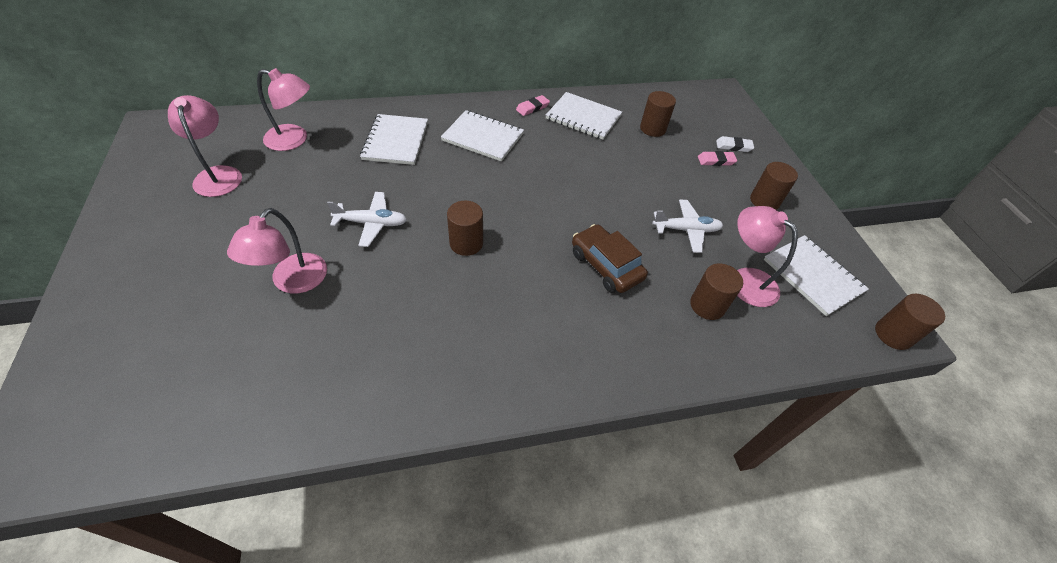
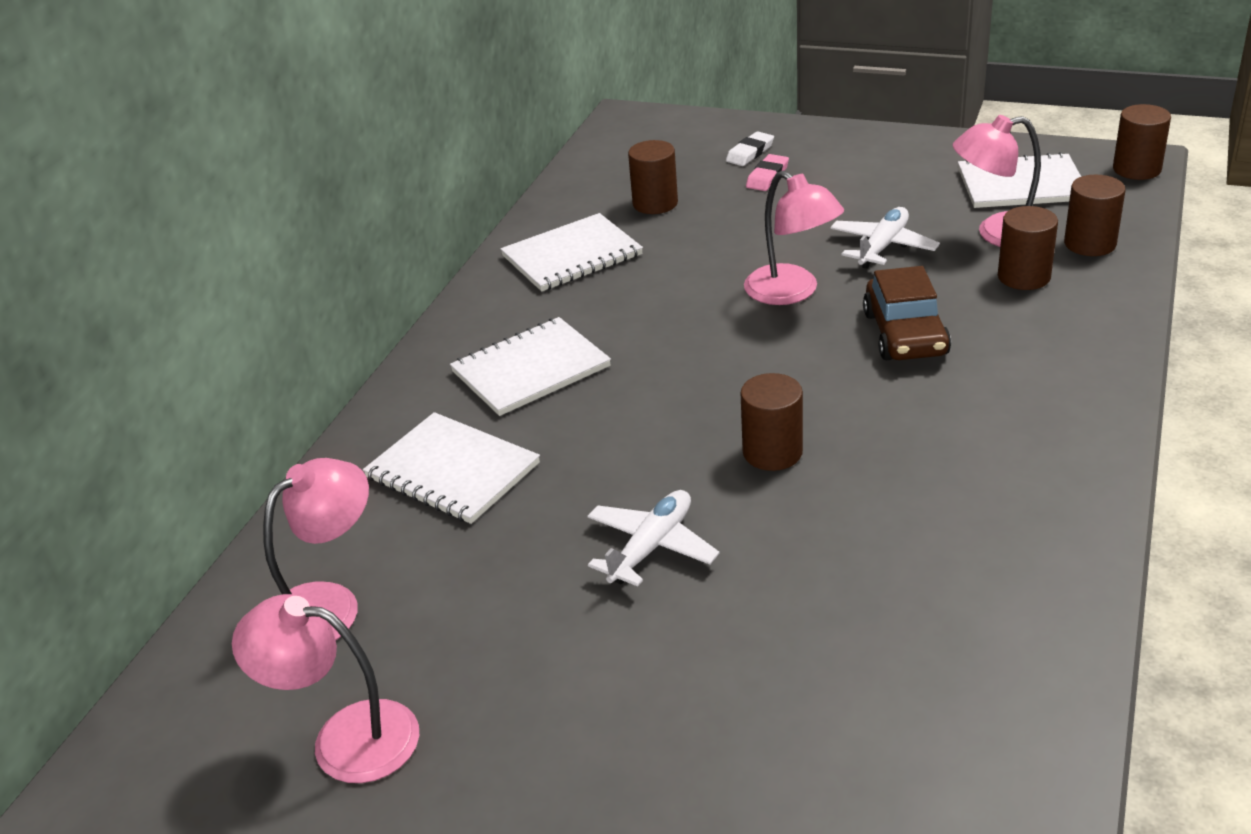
camera: 50 degrees left, 15 degrees down
pink lamp [227,208,327,293] -> pink lamp moved to [744,171,844,305]
pink eraser [516,95,550,116] -> none
brown car [572,224,648,293] -> brown car turned 90 degrees counterclockwise [863,266,951,360]
brown cylinder [750,162,798,210] -> brown cylinder moved to [1064,175,1126,256]

